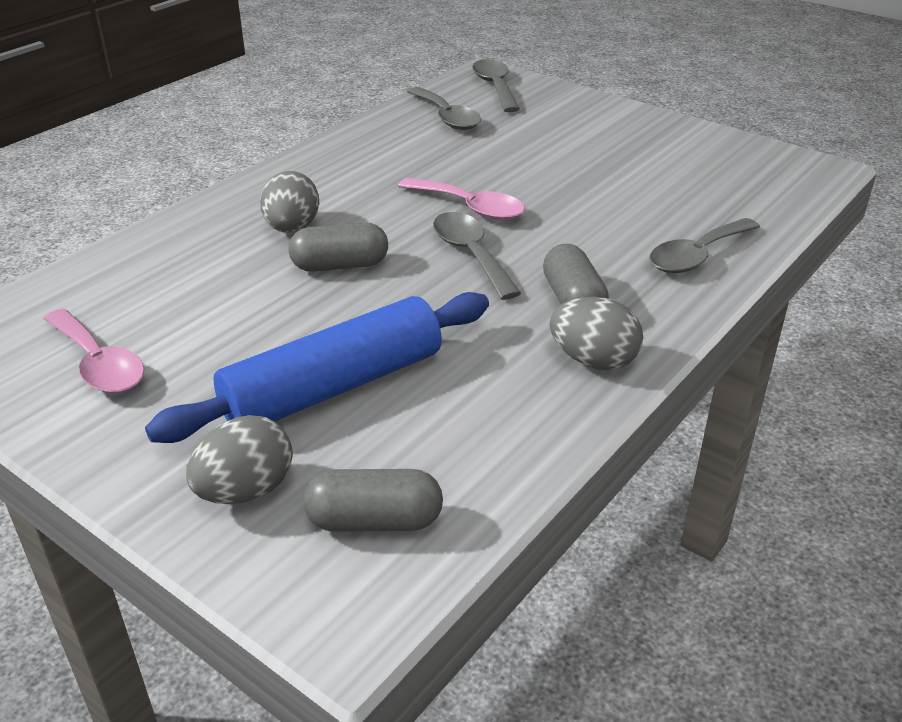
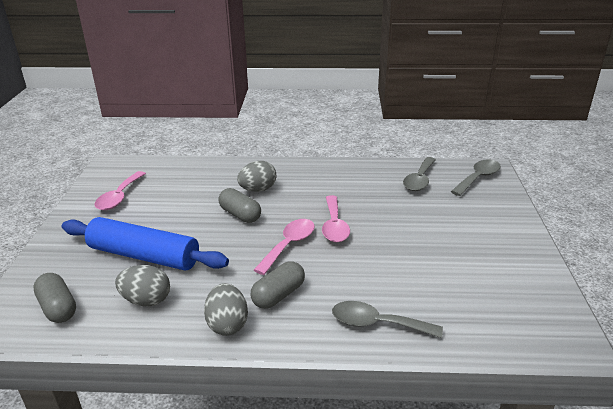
camera: 55 degrees right, 5 degrees down
grey egg [186,415,293,504] -> grey egg moved to [115,265,170,306]
grey spoon [433,212,521,300] -> pink spoon [254,219,315,275]

